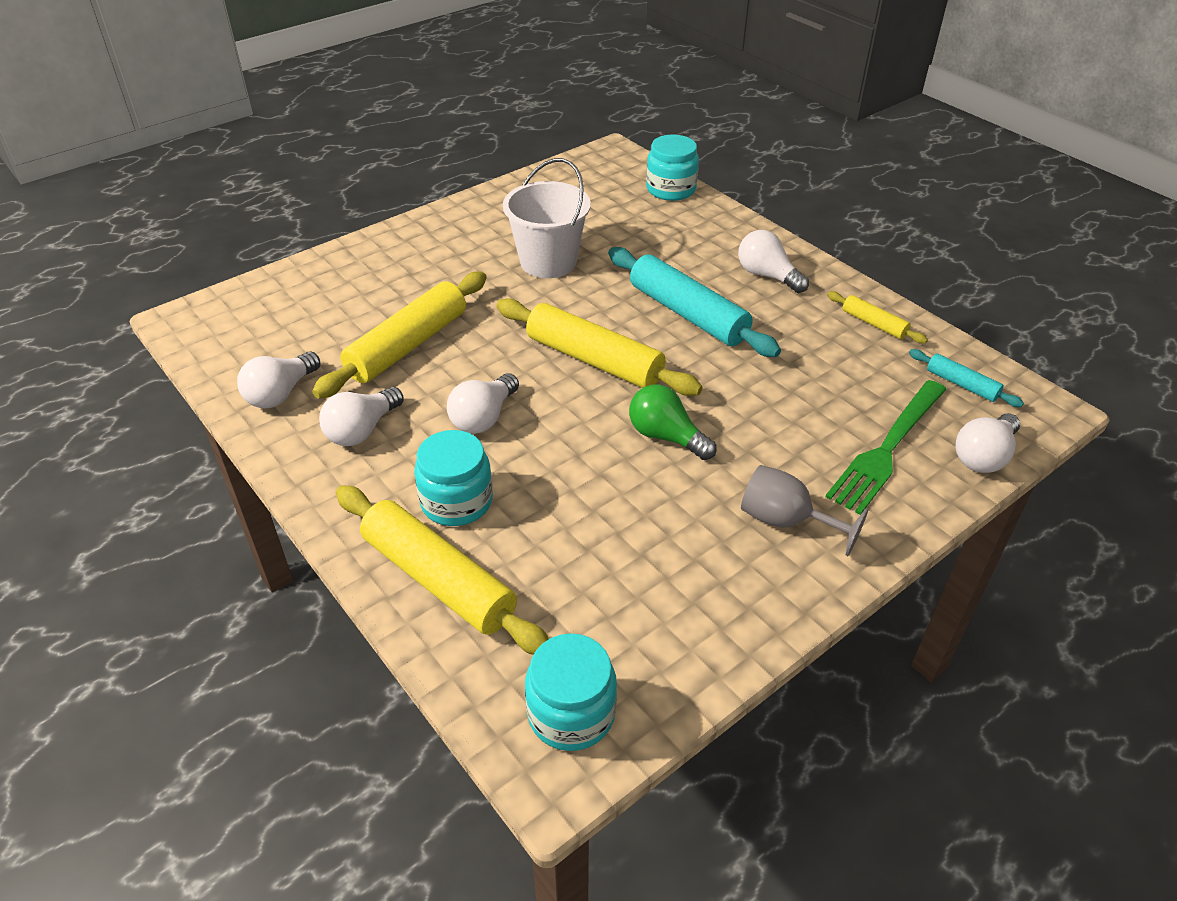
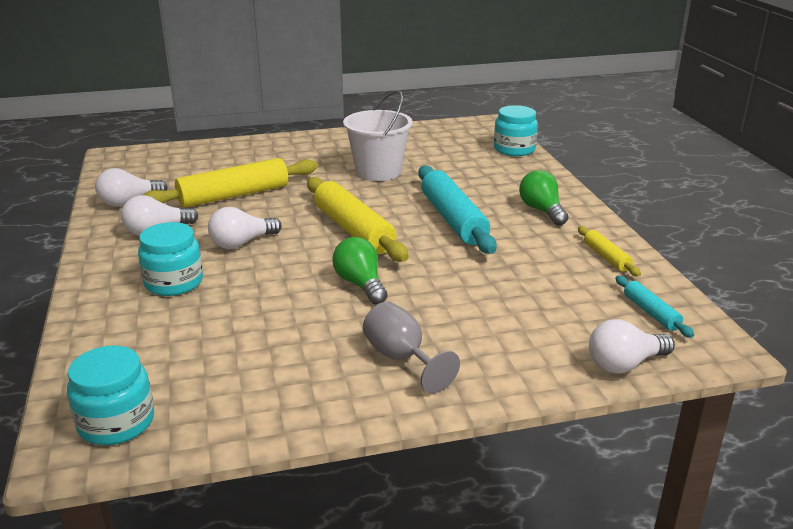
camera: 25 degrees right, 15 degrees down
yellow rolling pin [336,485,549,655] -> none
white light bulb [738,230,809,293] -> green light bulb [519,170,568,226]
green fork [825,380,947,515] -> none

